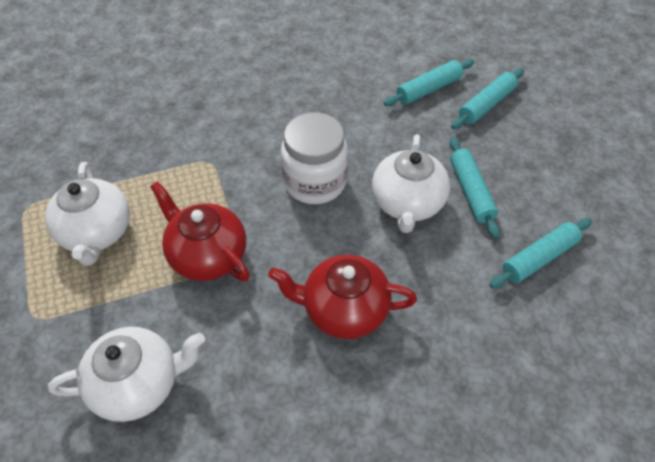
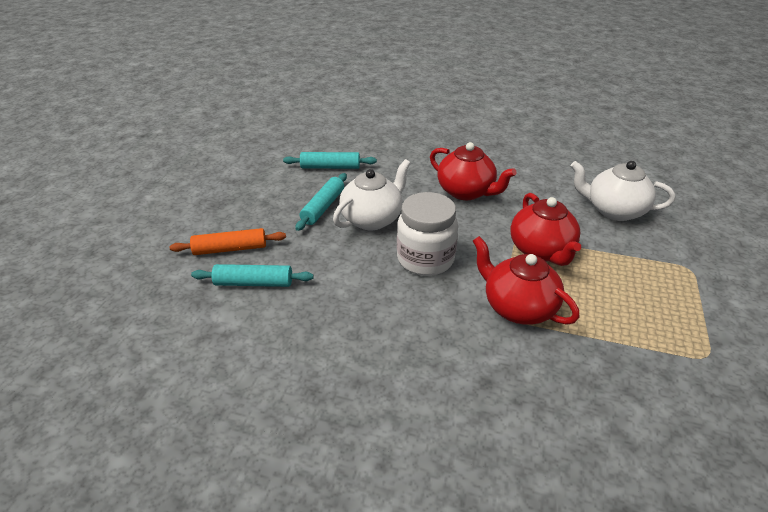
camera: 145 degrees left, 15 degrees down
white teapot [45,162,130,266] -> none
turquoise rolling pin [451,68,524,129] -> orange rolling pin [169,228,286,255]
none -> red teapot [473,236,579,325]

